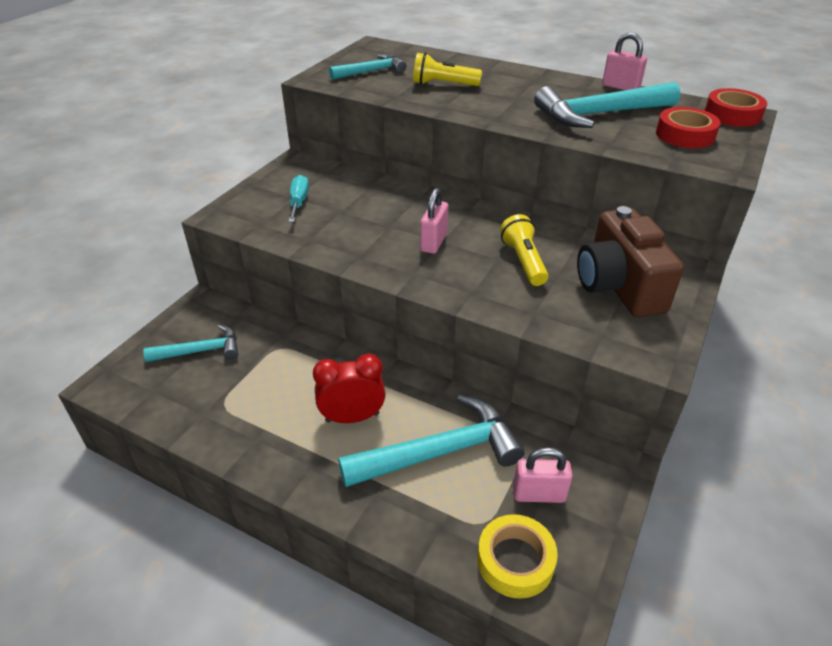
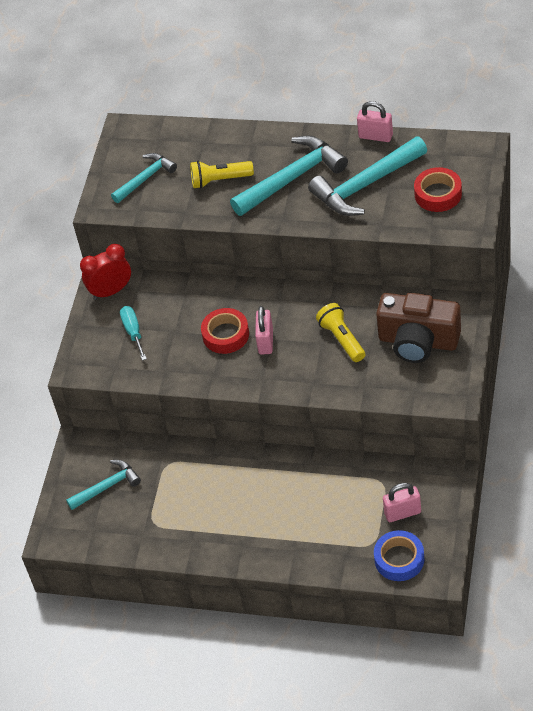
camera: 10 degrees left, 10 degrees up
red clock [313,353,385,423] -> red clock moved to [80,244,131,300]
turquoise hammer [338,395,525,487] -> turquoise hammer moved to [230,136,348,216]
yellow tape [477,514,558,599] -> blue tape [374,530,425,581]
brown camera [577,206,684,317] -> brown camera turned 45 degrees counterclockwise [376,293,461,363]
red tape [704,88,767,127] -> red tape moved to [201,308,249,354]

